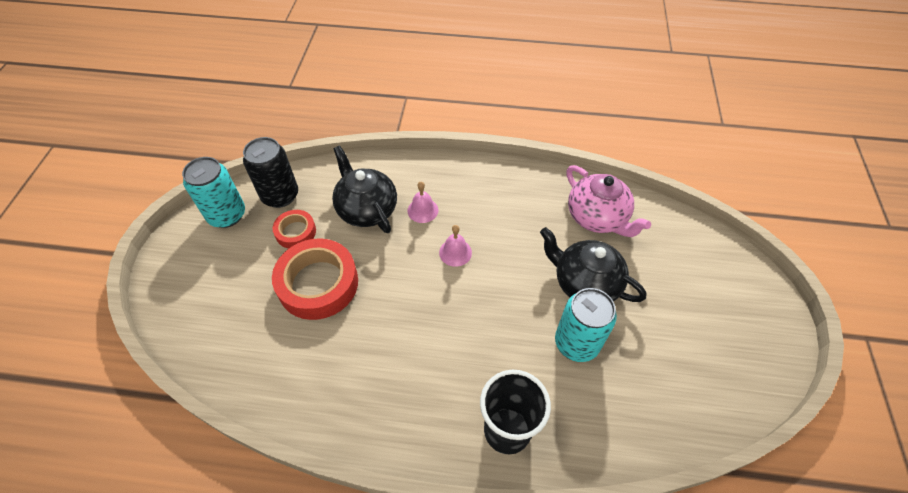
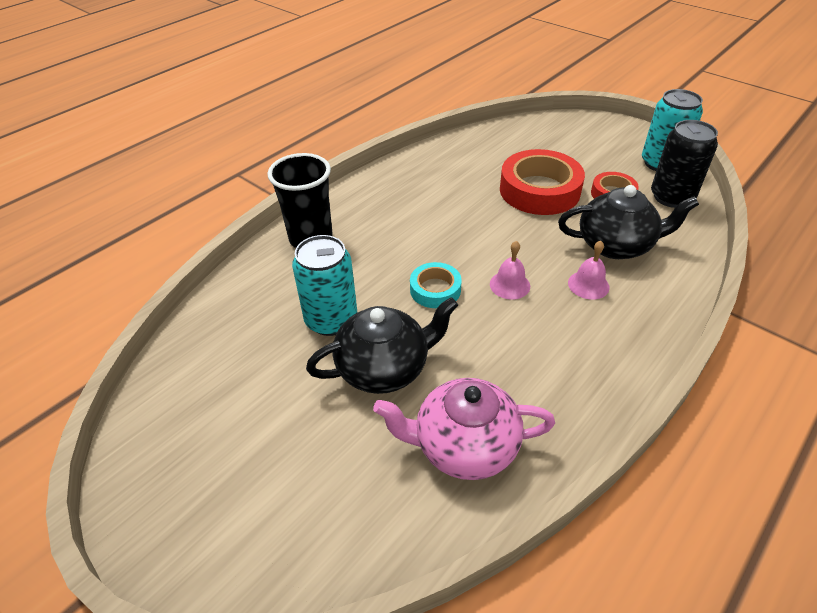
camera: 125 degrees right, 10 degrees down
none -> turquoise tape [410,262,462,308]

